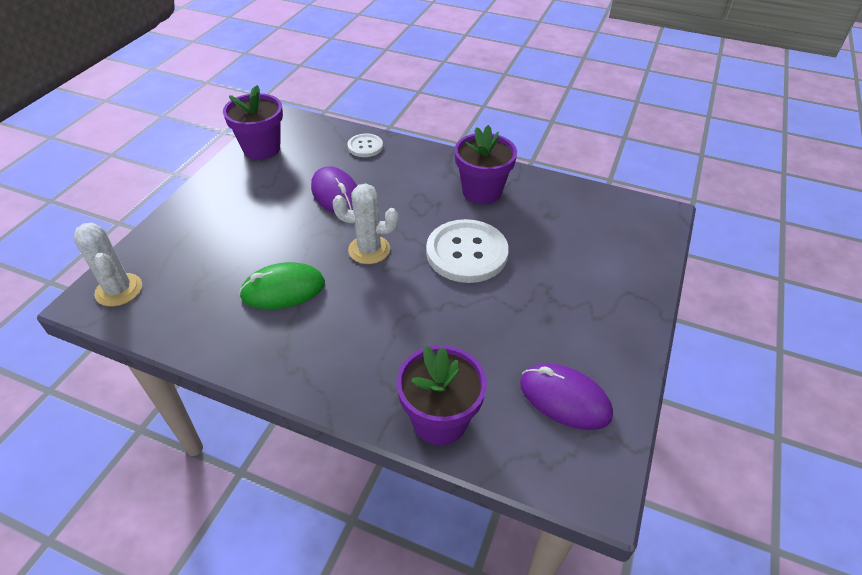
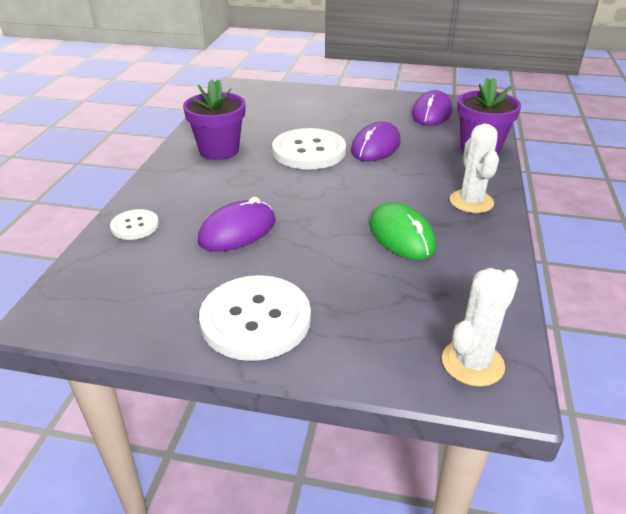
camera: 100 degrees left, 10 degrees down
purple flower pot [223,85,283,160] -> none
white cactus [333,183,399,264] -> white cactus moved to [450,124,499,213]
none -> white button [199,275,311,361]
none -> purple mouse [351,121,401,161]

